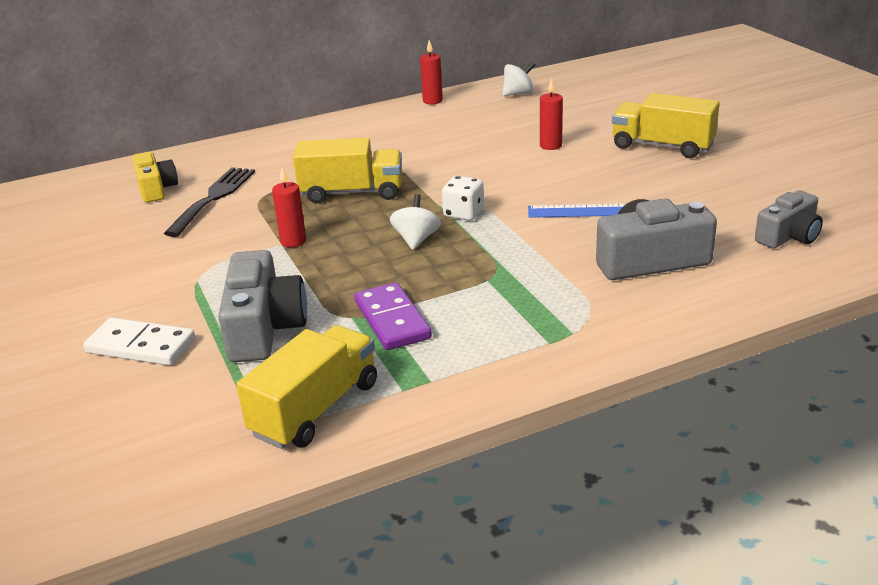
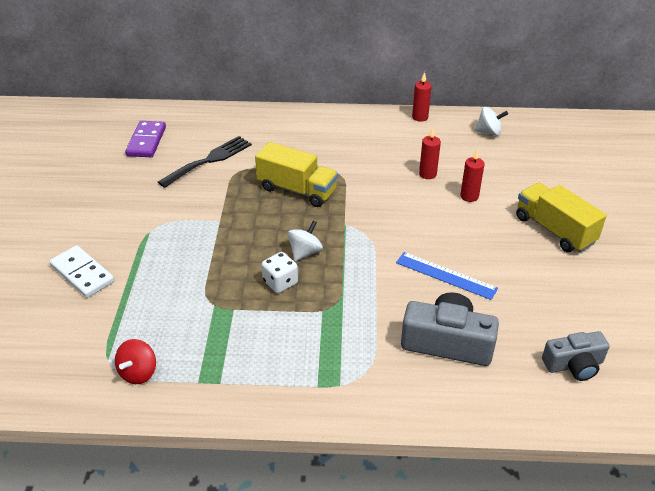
camera: 25 degrees right, 10 degrees up
yellow camera [132,151,178,203] -> none
grey camera [218,250,307,362] -> none
yellow truck [236,325,377,449] -> red spinning top [115,339,156,384]
red candle [272,167,306,247] -> red candle moved to [419,128,441,179]
purple domino [354,282,432,350] -> purple domino moved to [125,121,166,157]
white dice [442,176,484,221] -> white dice moved to [261,252,298,293]

